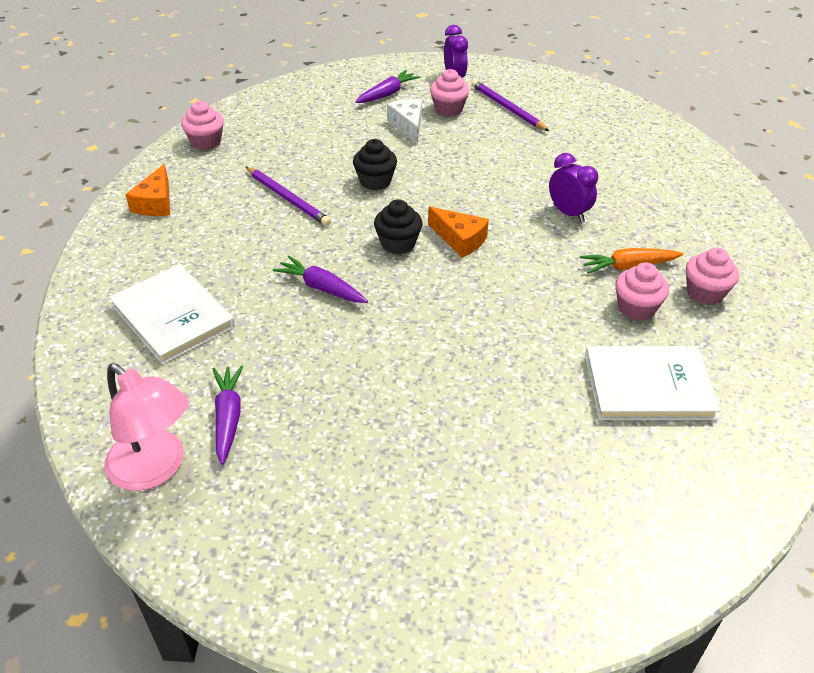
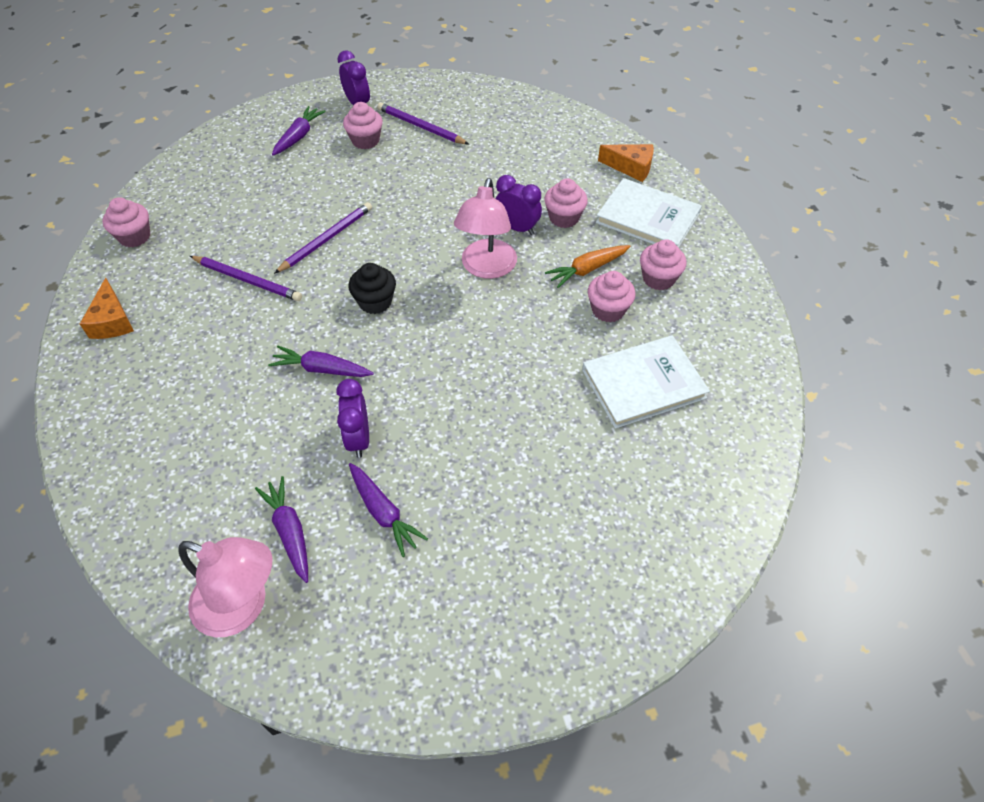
camera: 20 degrees left, 10 degrees up
white book [109,264,235,364] -> white book moved to [596,178,702,248]
black cupcake [353,139,397,191] -> purple pencil [274,202,372,274]
white cheese [387,99,422,144] -> none
orange cheese [428,207,489,258] -> orange cheese moved to [598,144,654,182]
none -> purple clock [336,379,369,458]
none -> purple carrot [349,463,428,557]
none -> pink lamp [454,178,517,279]
none -> pink cupcake [544,178,588,228]

